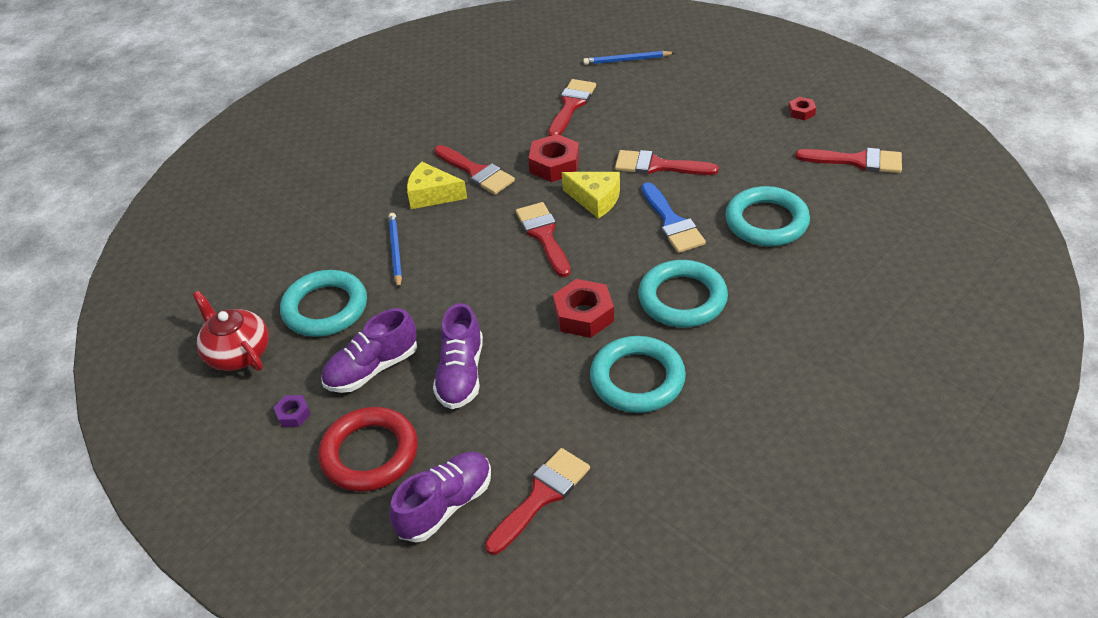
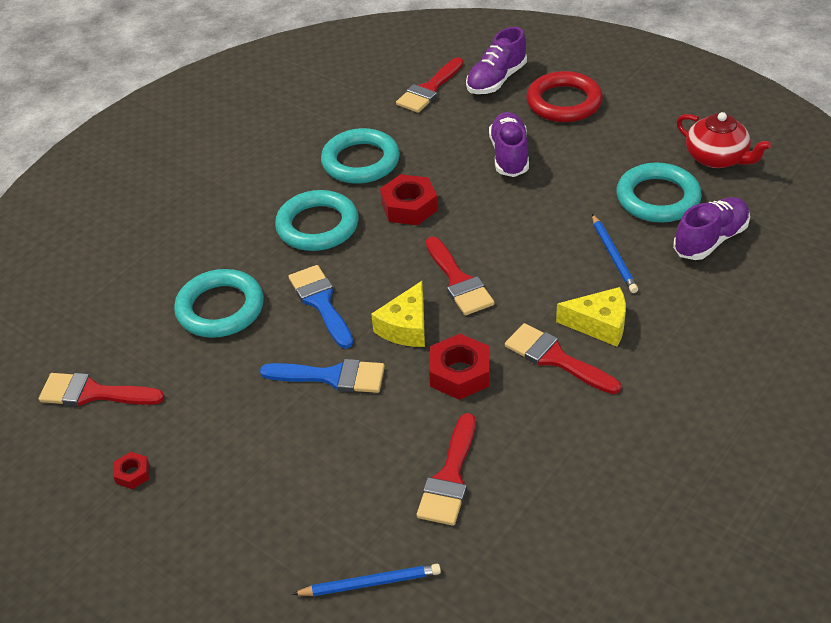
camera: 175 degrees right, 0 degrees up
purple nut [273,395,311,427] -> none
purple shoe [321,308,417,393] -> purple shoe moved to [673,197,750,260]
yellow cheese [562,172,620,219] -> yellow cheese turned 90 degrees counterclockwise [371,281,425,347]
red brush [615,150,719,175] -> blue brush [260,359,385,393]

